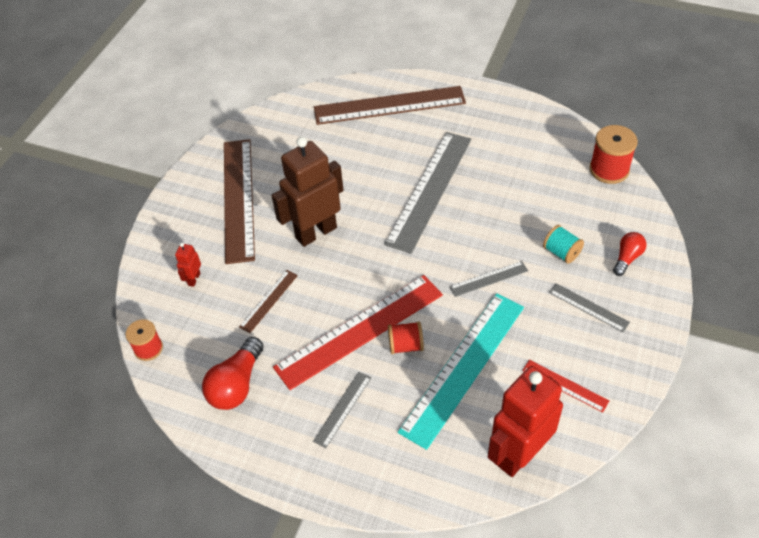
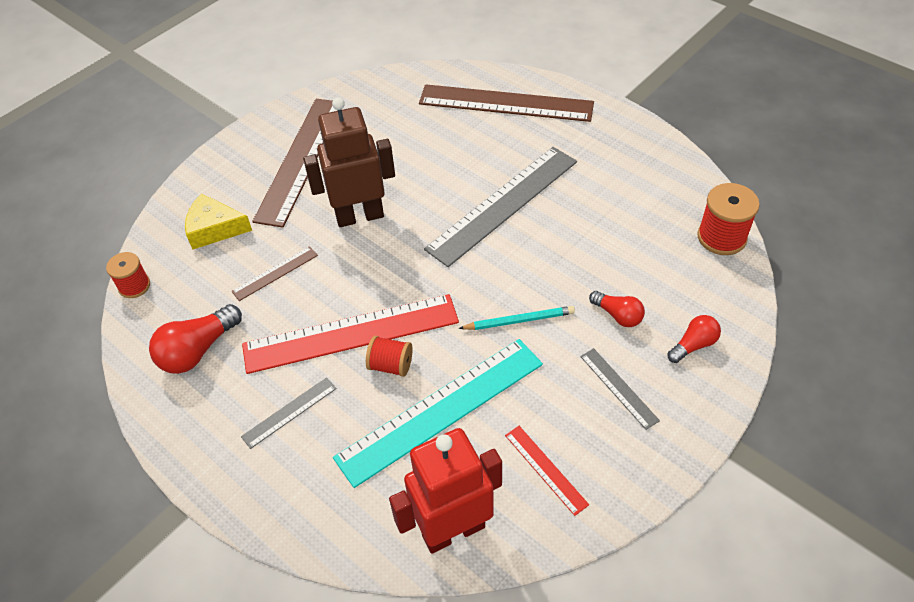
camera: 20 degrees right, 0 degrees up
red robot [175,243,201,287] -> yellow cheese [185,193,252,250]
grey ruler [449,261,528,297] -> turquoise pencil [459,306,575,330]
turquoise spool [543,225,584,264] -> red light bulb [589,291,645,327]

